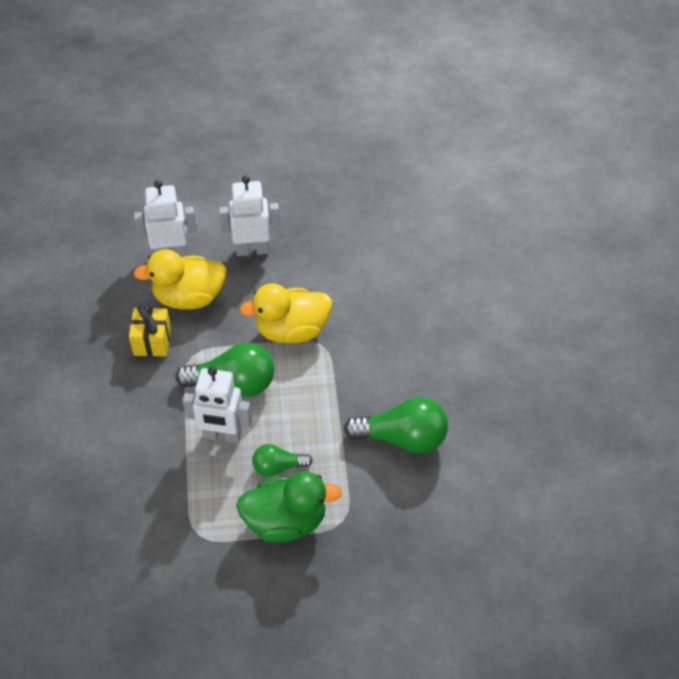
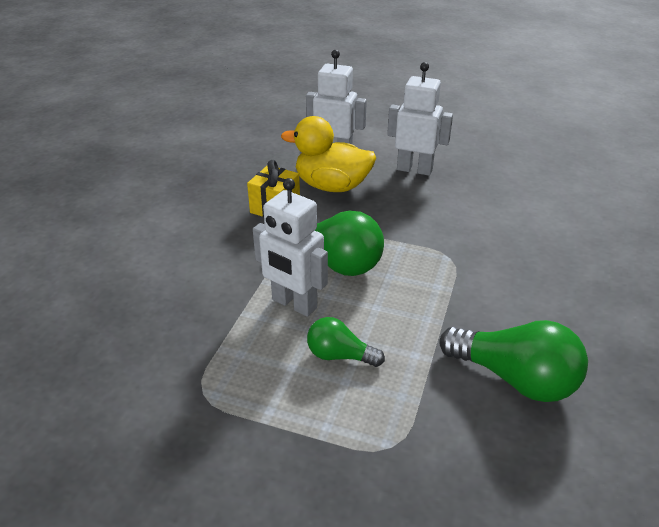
camera: 25 degrees right, 15 degrees down
green duck [236,471,342,543] -> none
yellow duck [240,283,332,343] -> none

